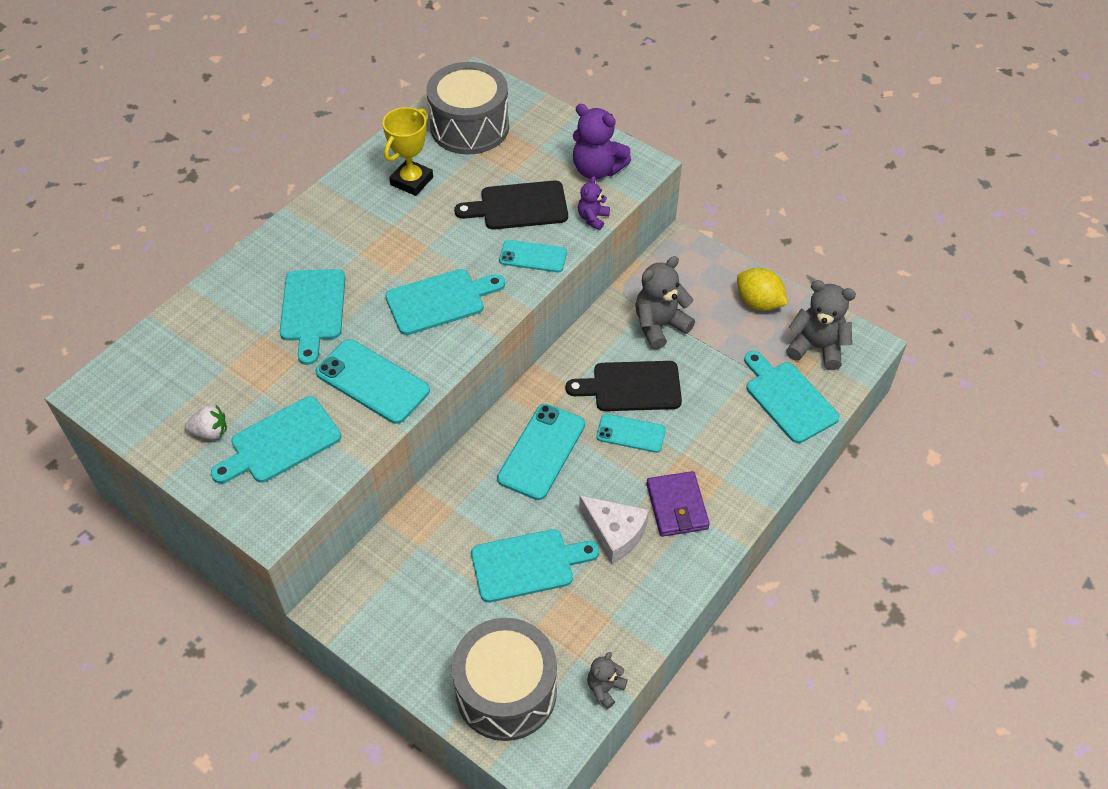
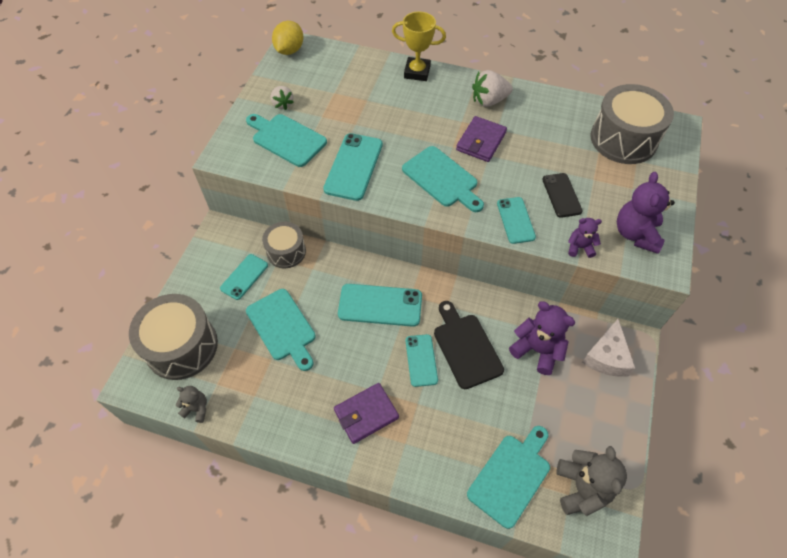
camera: 70 degrees right, 5 degrees up
turquoise cutting board [280,269,345,365] -> none
yellow trophy [382,107,433,196] -> yellow trophy moved to [392,12,446,81]
black cutting board [454,180,568,230] -> black phone [542,173,583,218]
white cheese [579,496,649,564] -> white cheese moved to [582,319,635,377]
grey teddy bear [635,256,695,350] -> purple teddy bear [509,301,575,375]
yellow lemon [737,268,788,311] -> yellow lemon moved to [272,21,303,55]
none -> turquoise phone [220,254,268,300]
none -> grey drum [262,222,306,268]
none -> purple wallet [456,116,507,162]
none -> white strawberry [472,70,513,107]

